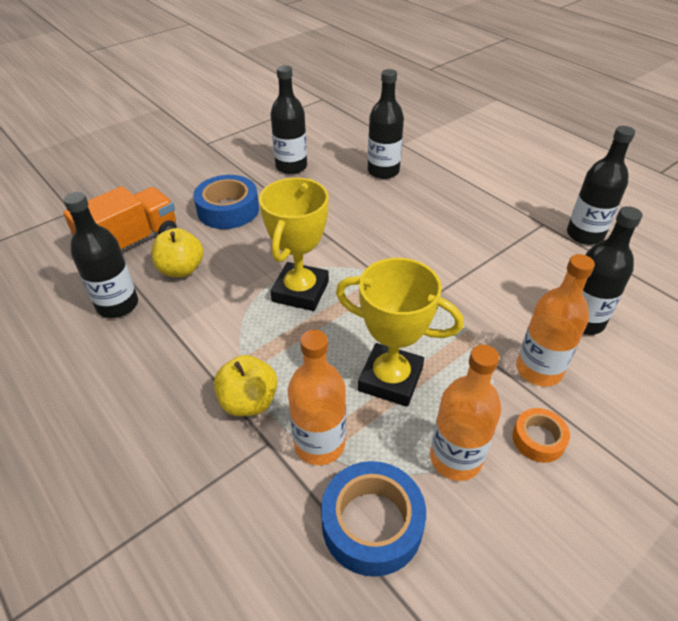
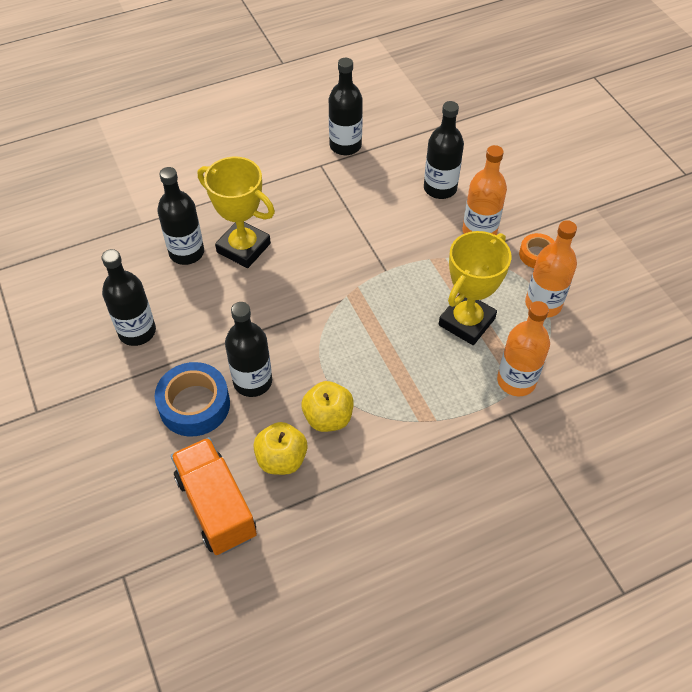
camera: 75 degrees left, 10 degrees up
black bottle [63,192,138,318] -> black bottle moved to [225,302,272,397]
yellow apple [214,355,278,416] -> yellow apple moved to [302,381,354,432]
yellow trophy [259,178,329,311] -> yellow trophy moved to [198,157,275,268]
blue tape [321,461,426,577] -> none

